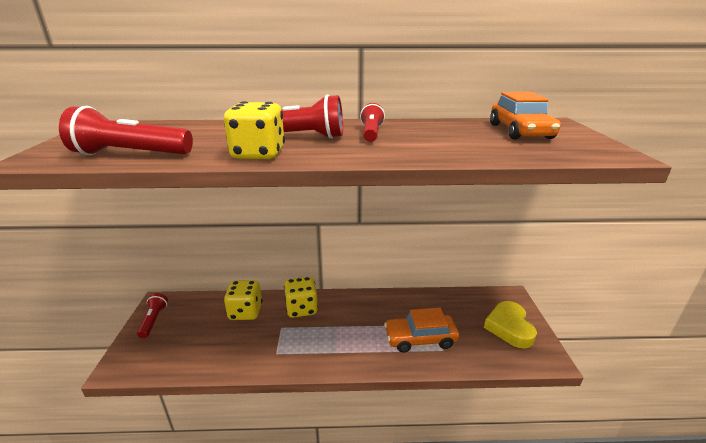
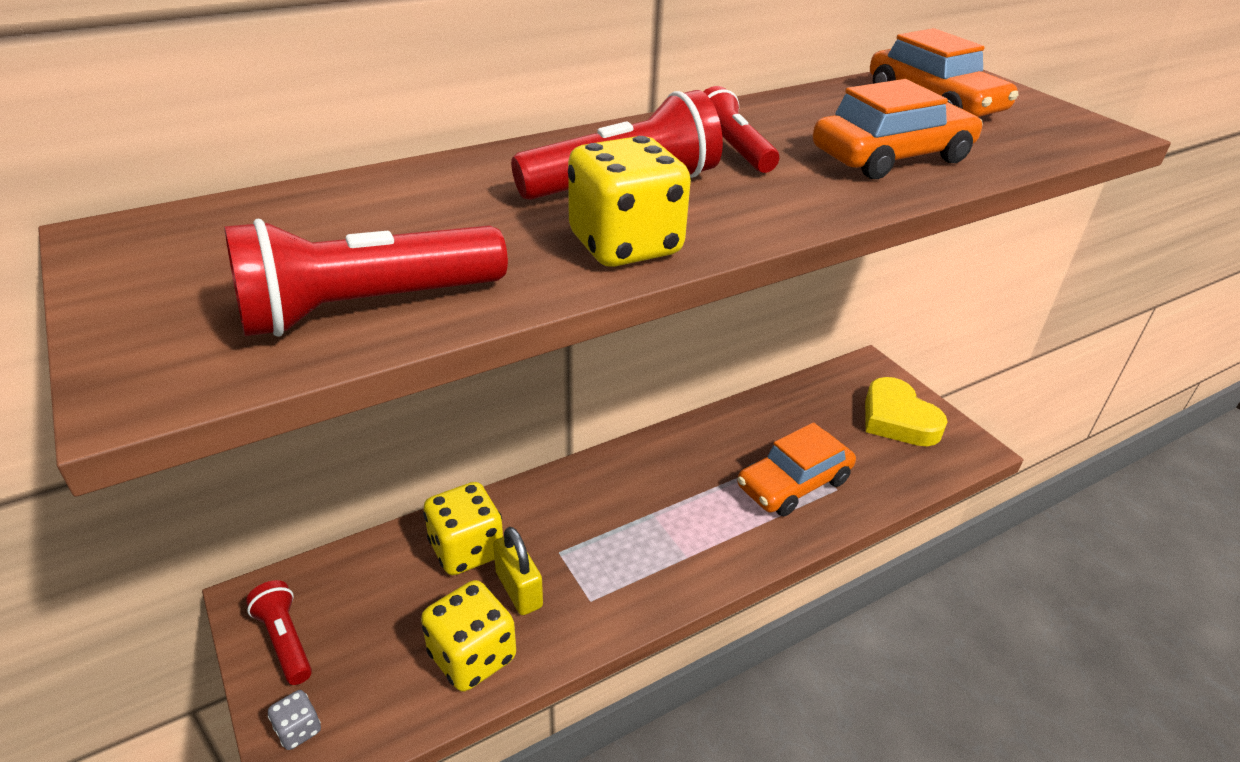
camera: 30 degrees left, 10 degrees up
yellow dice [284,276,318,318] -> yellow dice moved to [421,580,516,691]
none -> grey dice [268,690,321,750]
none -> yellow padlock [493,527,543,615]
none -> orange car [813,79,983,179]

